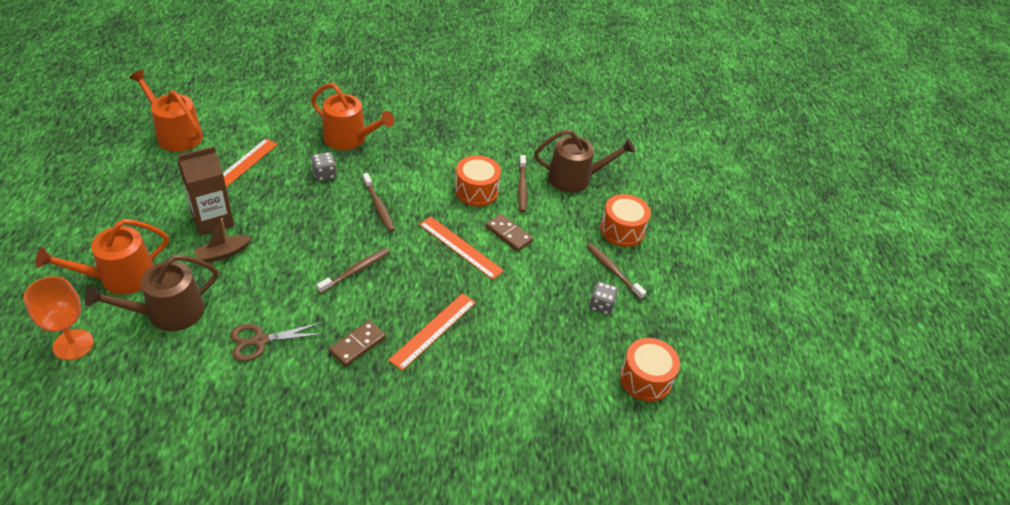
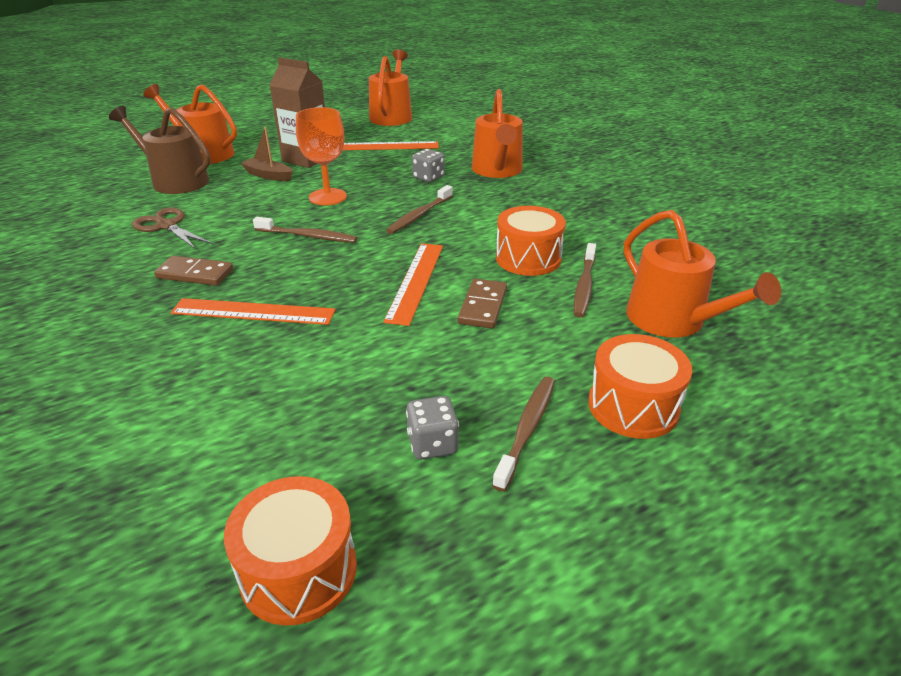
camera: 65 degrees right, 10 degrees down
orange goblet [24,276,94,360] -> orange goblet moved to [296,107,347,205]
brown toothbrush [518,155,528,212] -> brown toothbrush turned 45 degrees counterclockwise [574,243,596,318]
brown watering can [534,129,635,193] -> orange watering can [624,210,781,337]

